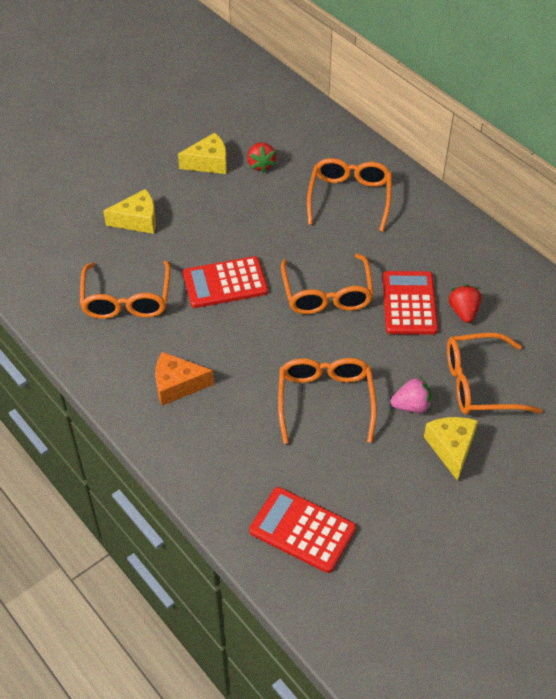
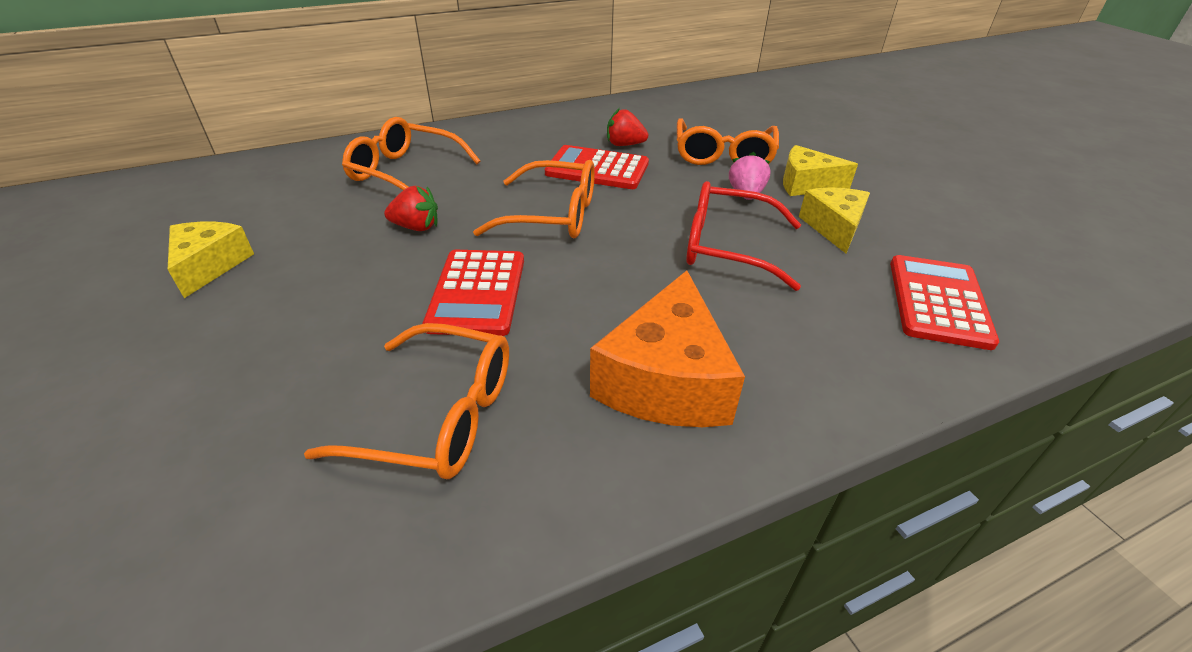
camera: 75 degrees left, 10 degrees down
yellow cheese [103,189,156,234] -> yellow cheese moved to [799,187,870,253]
orange cheese [155,352,214,406] -> orange cheese [590,270,745,427], size x1.59
red strawberry [247,143,276,173] -> red strawberry moved to [384,186,438,231]
red calculator [249,487,356,573] -> red calculator turned 150 degrees clockwise [890,255,999,350]
orange glasses [278,358,377,444] -> red glasses [686,181,801,291]

